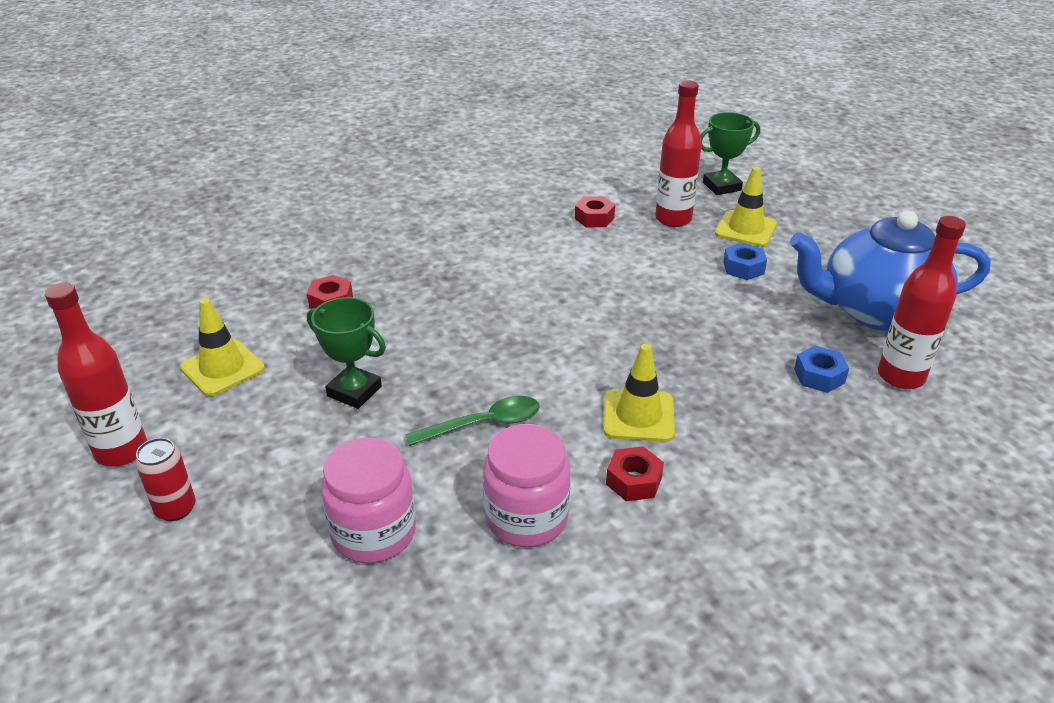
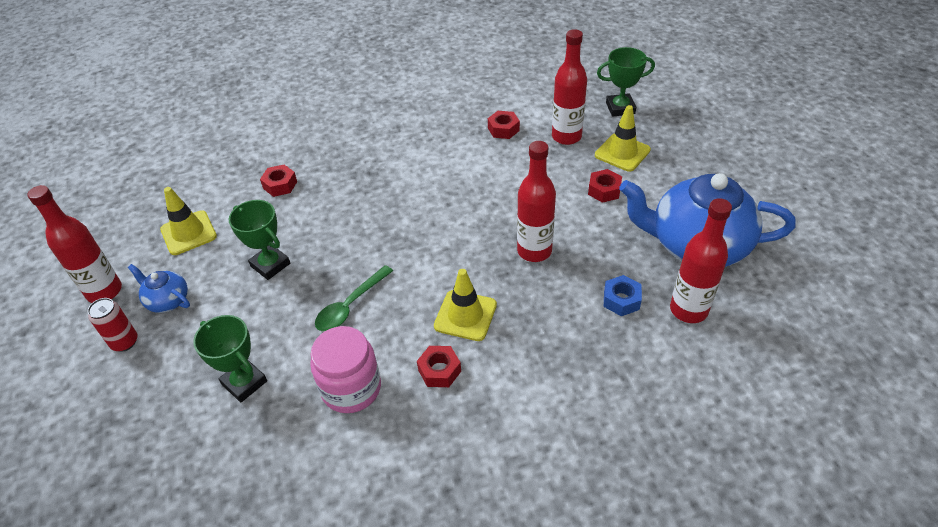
camera: 15 degrees right, 10 degrees up
pink jar [321,438,416,563] -> green trophy [193,315,267,402]
green spoon [405,396,540,446] -> green spoon turned 135 degrees clockwise [315,265,393,331]
blue nut [723,243,767,280] -> red nut [588,169,622,203]
none -> blue teapot [128,264,190,313]
none -> red bottle [517,141,556,262]

